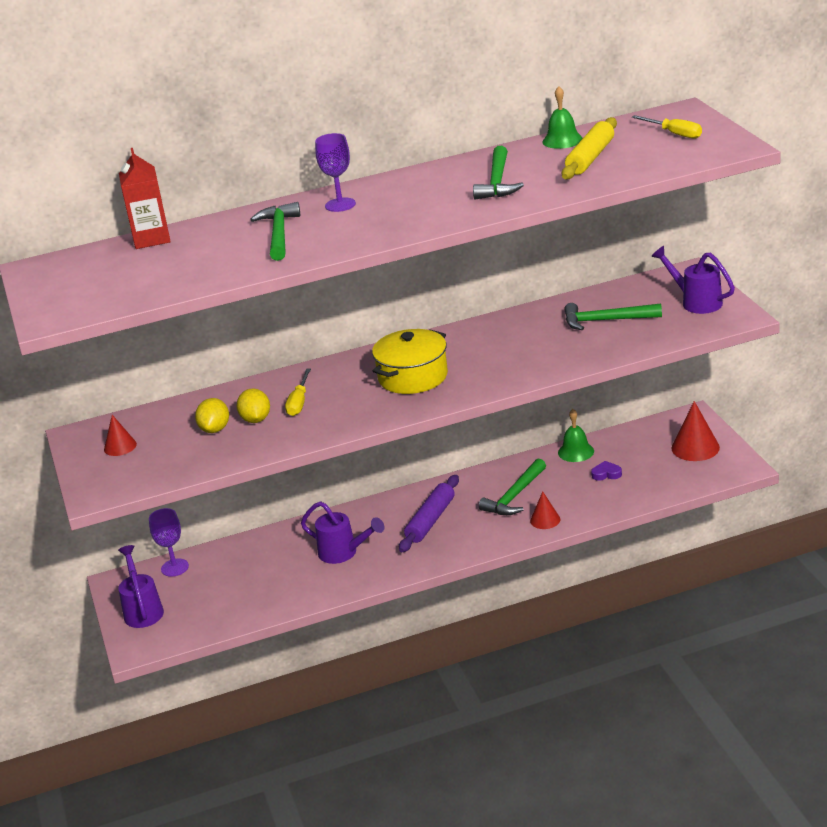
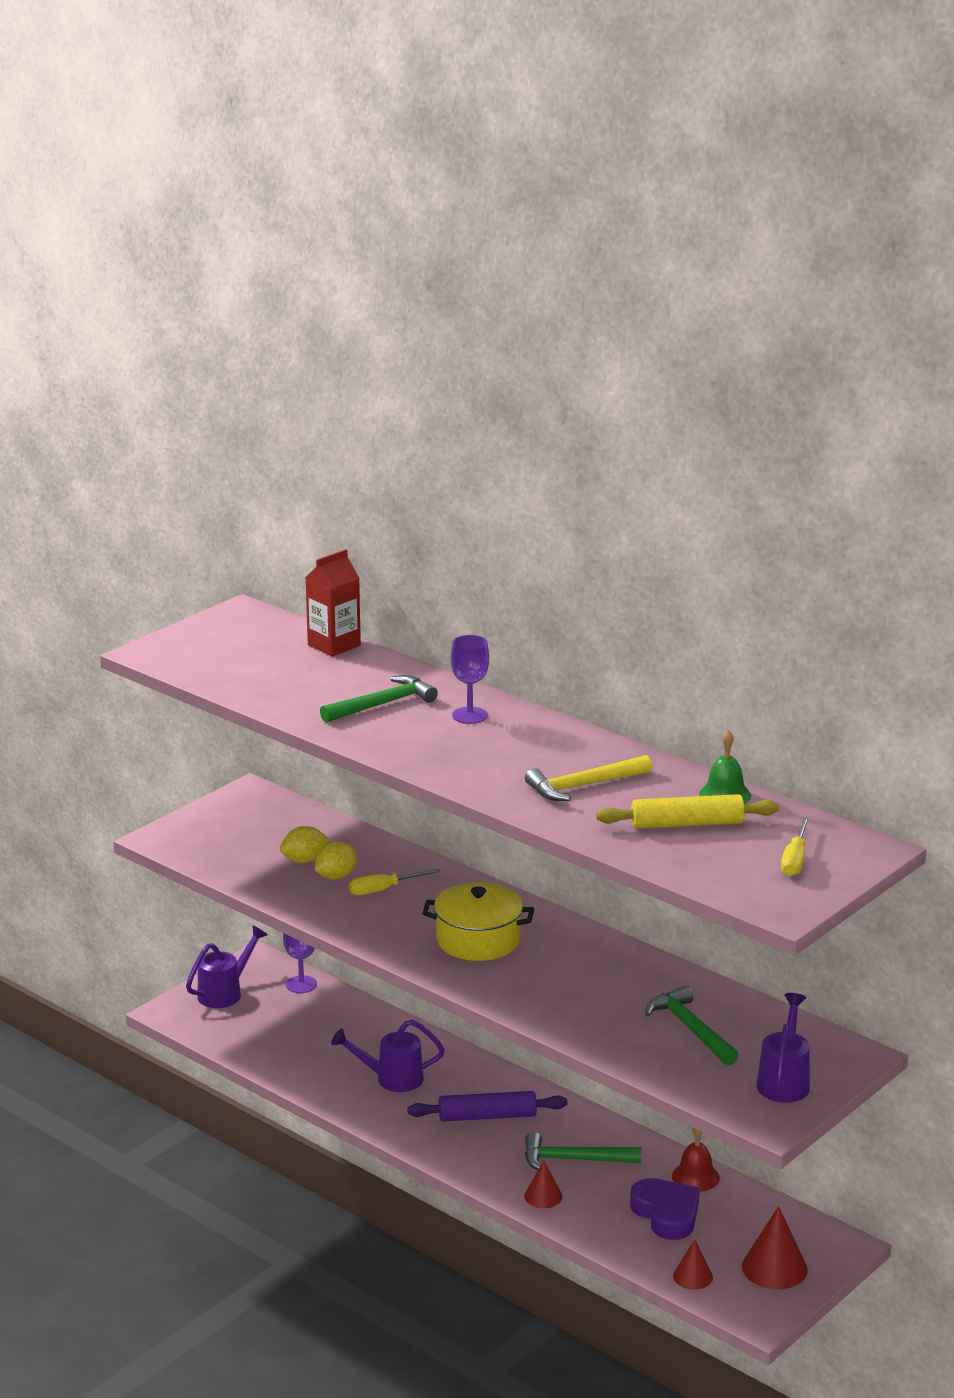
camera: 55 degrees right, 5 degrees down
red cone [104,415,137,456] -> red cone moved to [673,1239,713,1290]
purple watering can [301,501,385,564] -> purple watering can turned 90 degrees clockwise [331,1020,445,1092]
green hammer [473,146,524,199] -> yellow hammer [525,755,652,801]
green bell [558,409,594,462] -> red bell [672,1128,720,1192]
purple heart [591,461,622,481] -> purple heart [630,1178,700,1240], size x2.02

